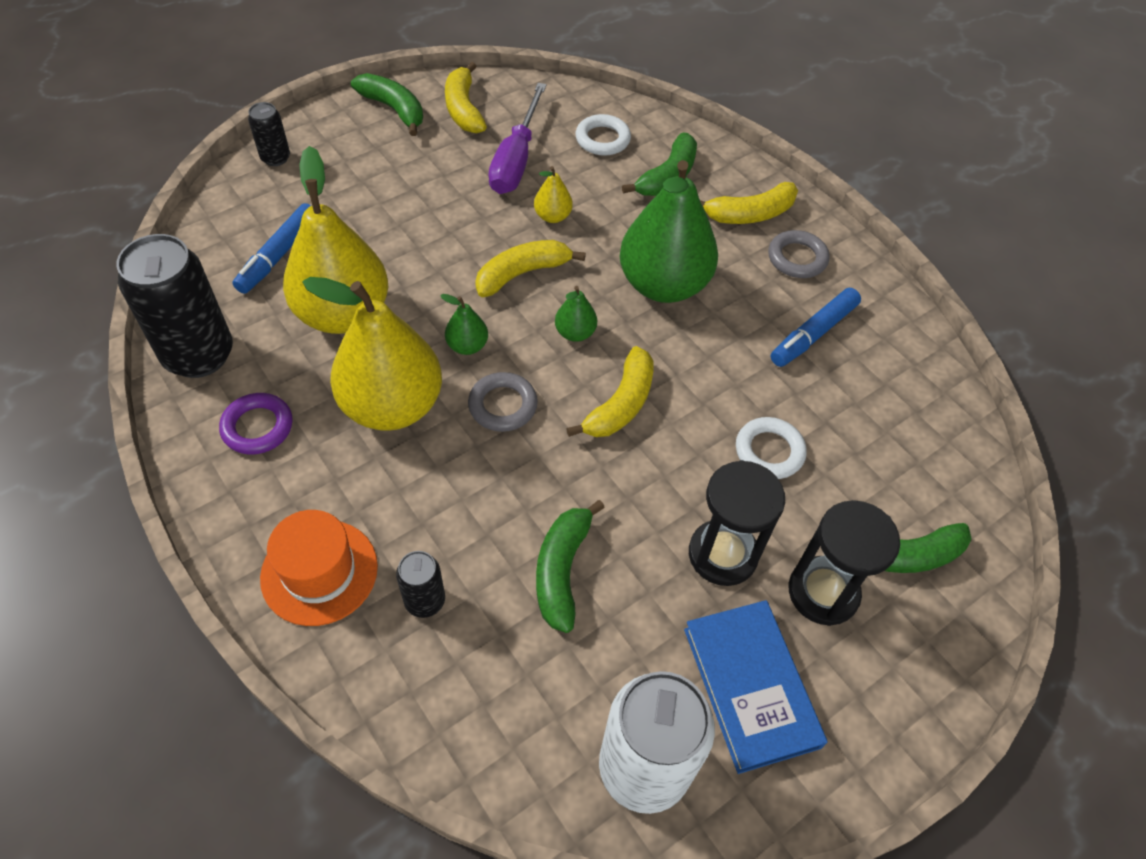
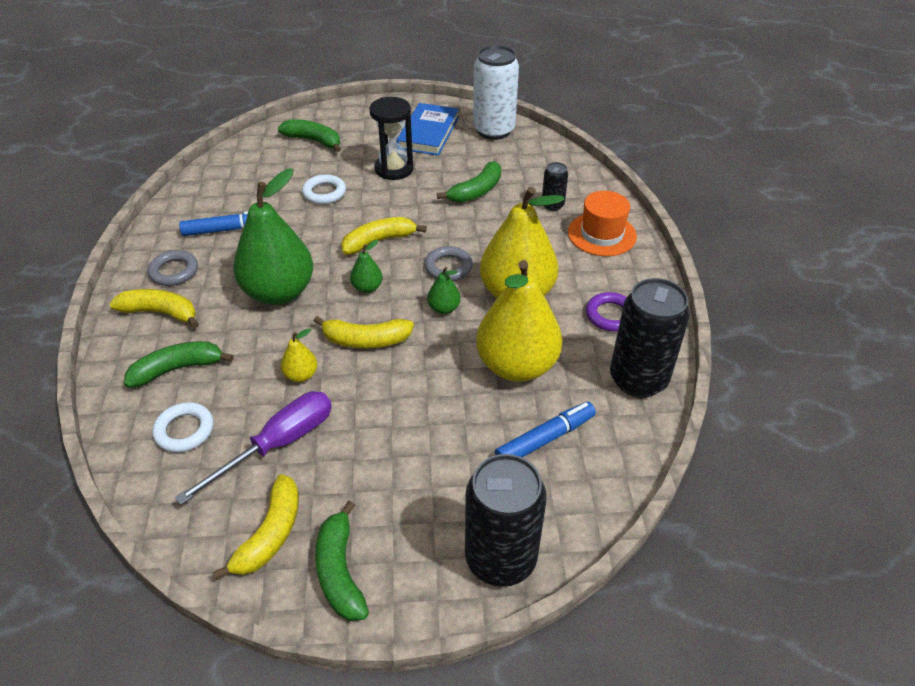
camera: 145 degrees left, 10 degrees down
black can [248,102,290,166] -> black can [465,454,547,587], size x2.04
black hourglass [789,500,900,626] -> none

